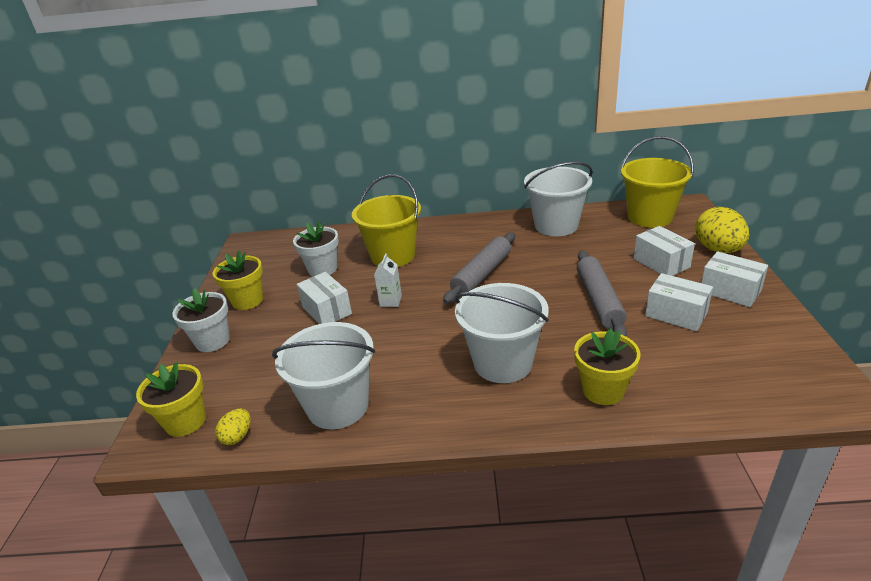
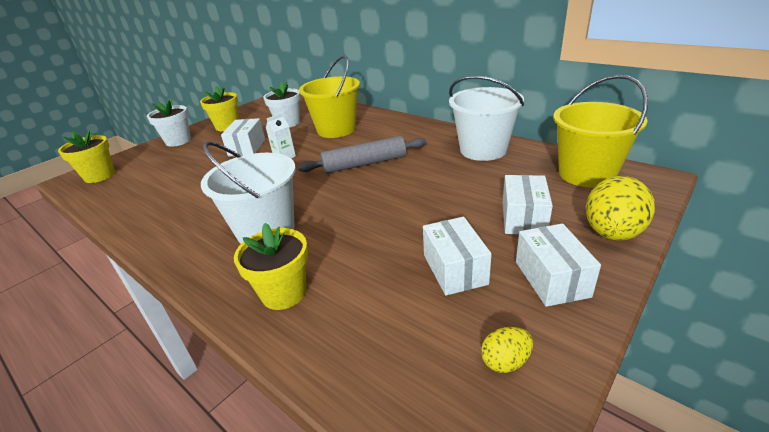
camera: 40 degrees right, 0 degrees up
yellow egg [215,409,251,445] -> yellow egg moved to [481,327,533,373]
white bucket [272,322,375,429] -> none
grey rolling pin [577,250,627,337] -> none

